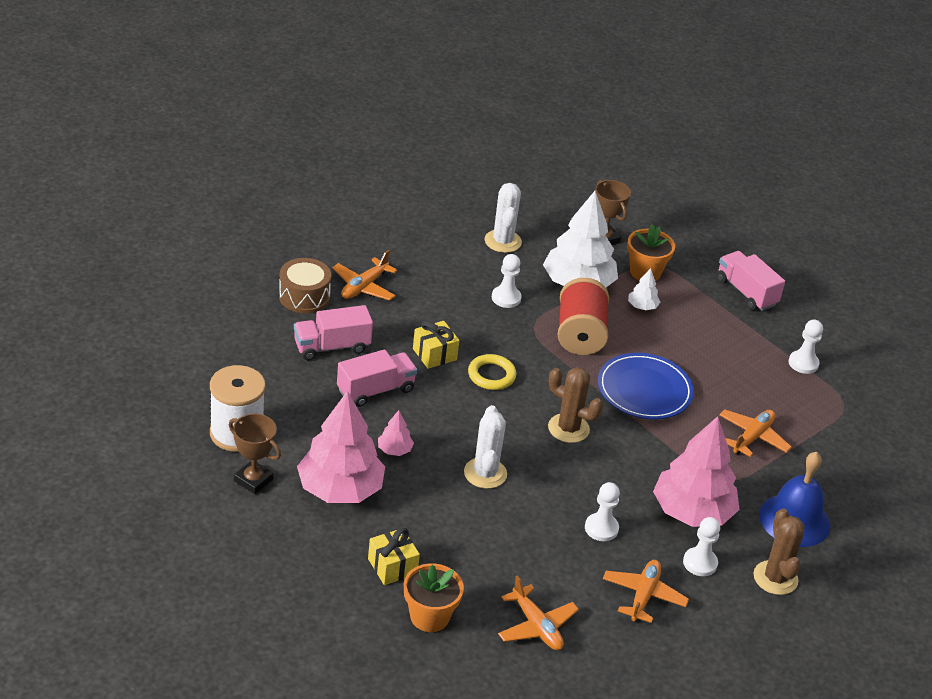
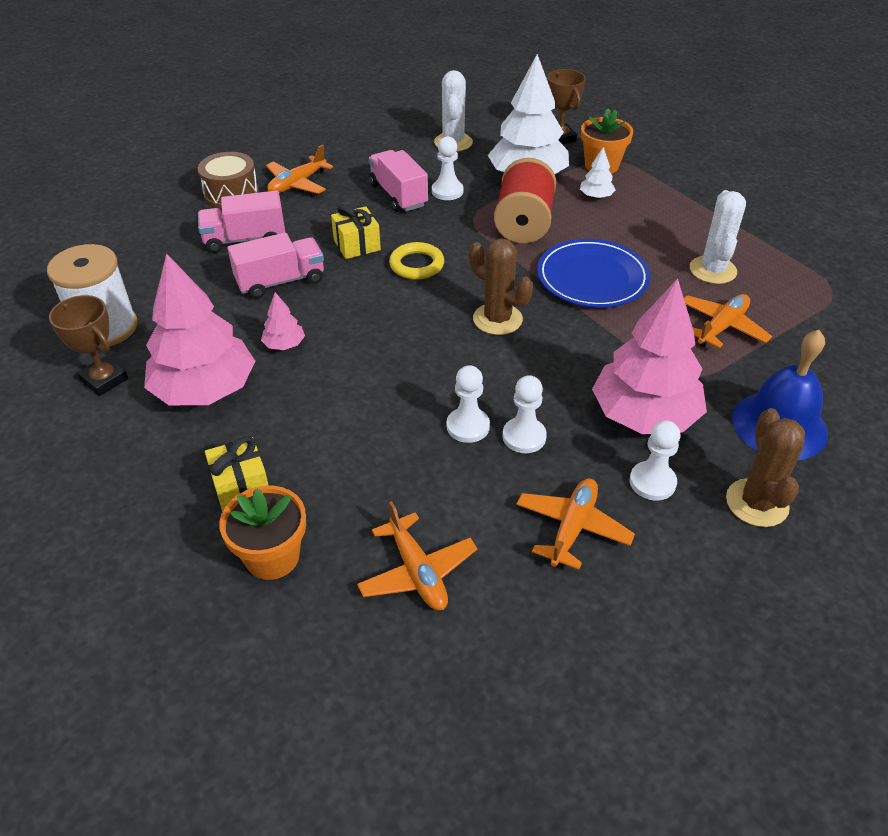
camera: 10 degrees right, 5 degrees up
white cactus [464,405,507,489] -> white cactus moved to [690,190,746,284]
pink truck [717,251,785,311] -> pink truck moved to [369,150,428,212]
white pawn [789,320,823,374] -> white pawn moved to [447,365,490,443]

